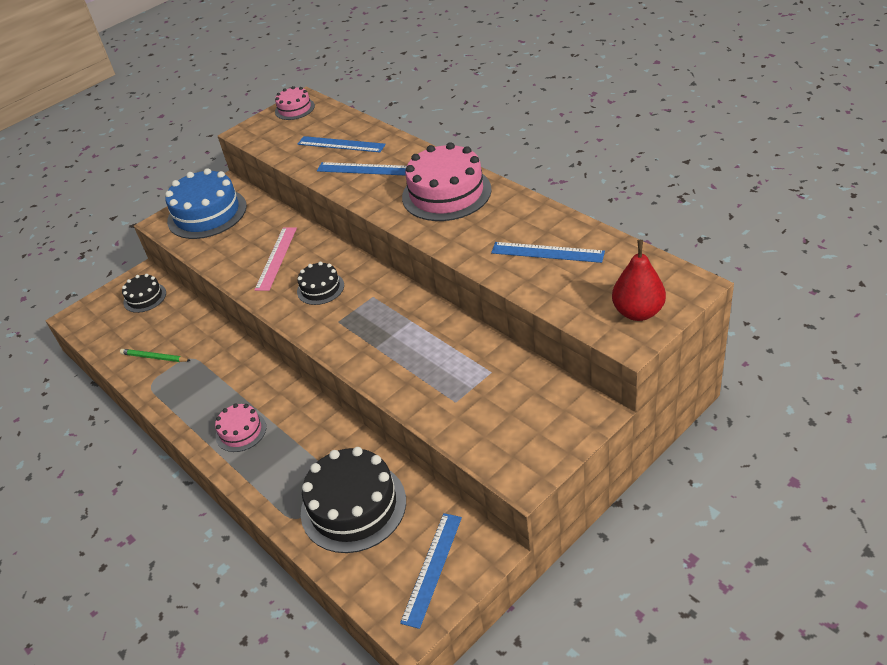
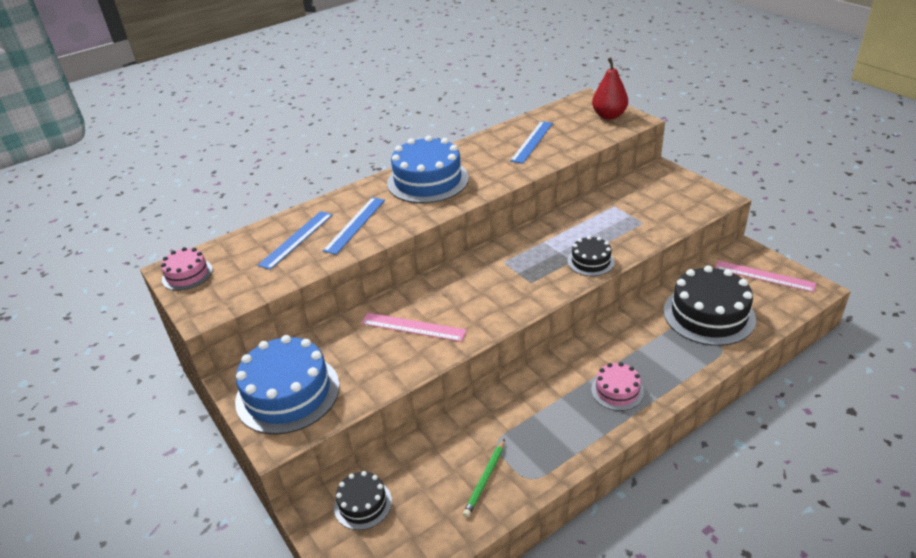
camera: 85 degrees left, 5 degrees down
black cake [297,262,344,305] -> black cake moved to [568,236,615,276]
blue ruler [400,513,462,629] -> pink ruler [715,260,816,292]
pink cake [402,142,492,221] -> blue cake [387,135,469,203]

